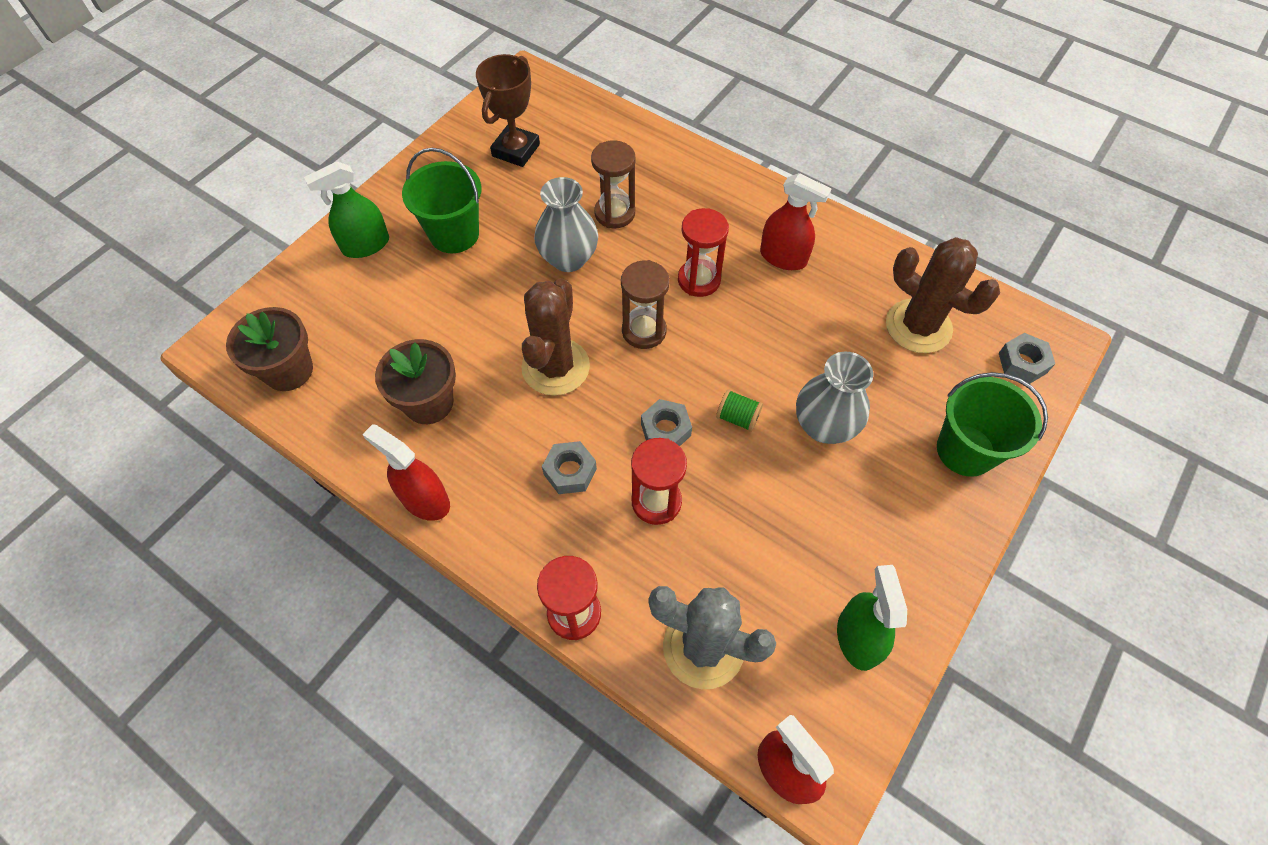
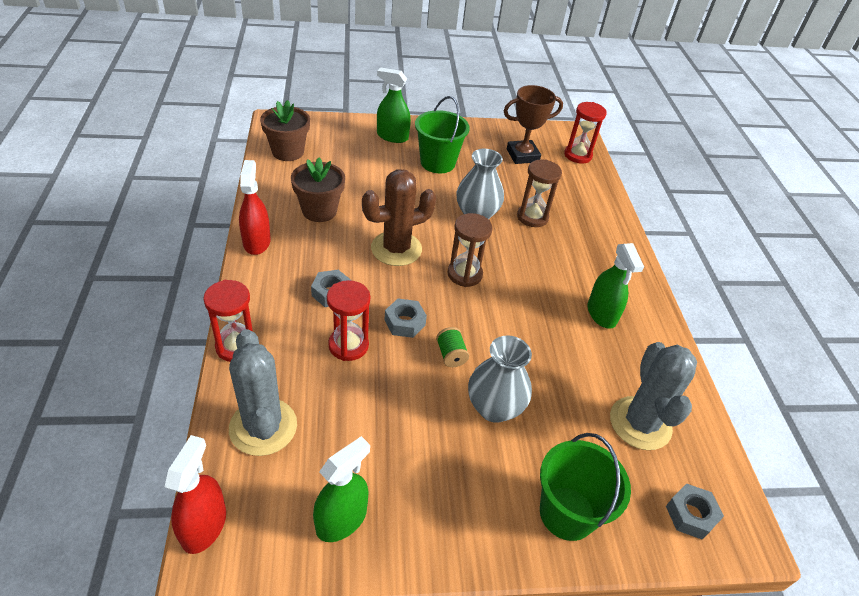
camera: 45 degrees right, 15 degrees down
red hourglass [678,208,729,297] -> red hourglass moved to [564,102,607,163]
red spray bottle [760,173,832,270] -> green spray bottle [588,243,644,329]
brown cactus [886,237,1000,353] -> grey cactus [610,342,697,450]

